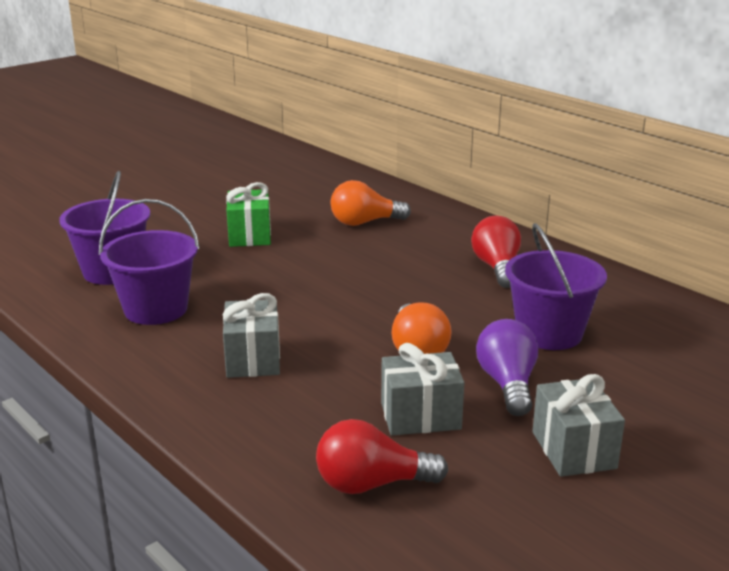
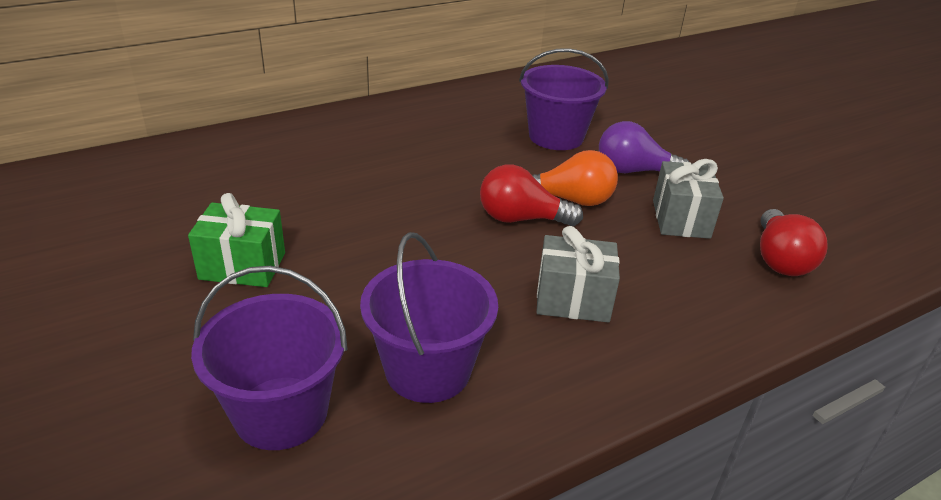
camera: 80 degrees left, 10 degrees up
orange light bulb [331,180,411,226] -> none
red light bulb [471,215,521,288] -> red light bulb moved to [480,165,583,226]
grey gift [532,374,625,477] -> none

